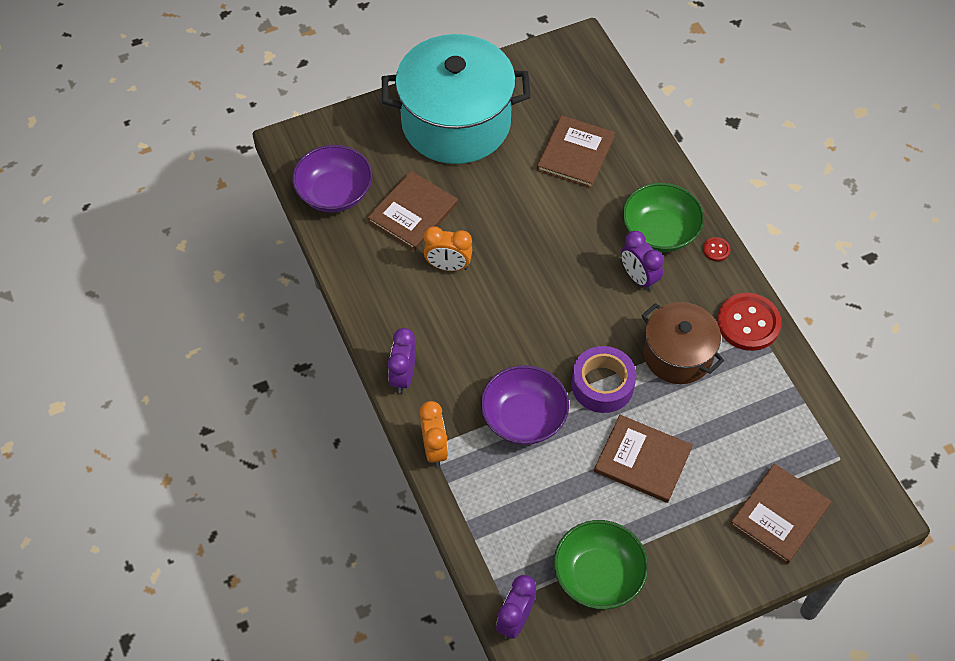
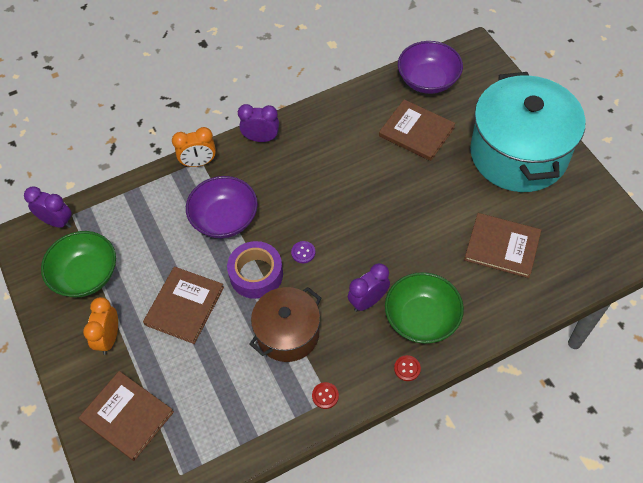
camera: 90 degrees right, 0 degrees up
orange clock [424,227,472,271] -> orange clock moved to [83,297,118,355]
red button [717,293,782,351] -> red button [312,382,339,409], size x0.44
none -> purple button [291,241,315,263]

